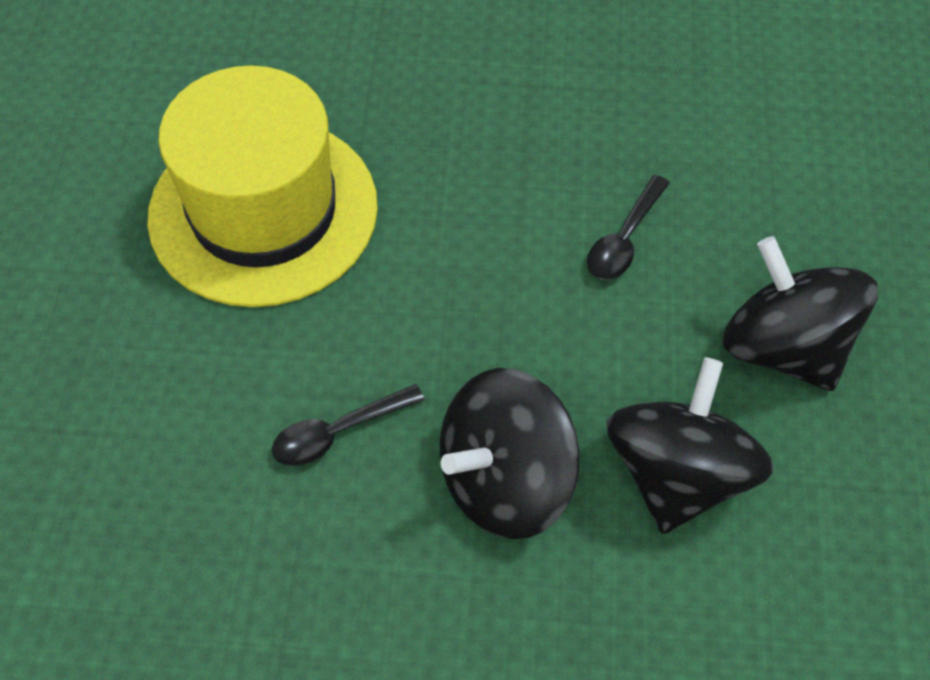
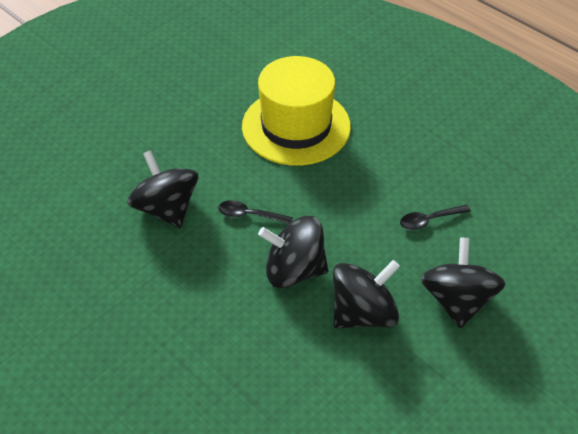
camera: 40 degrees right, 10 degrees down
none -> black spinning top [127,150,198,228]

